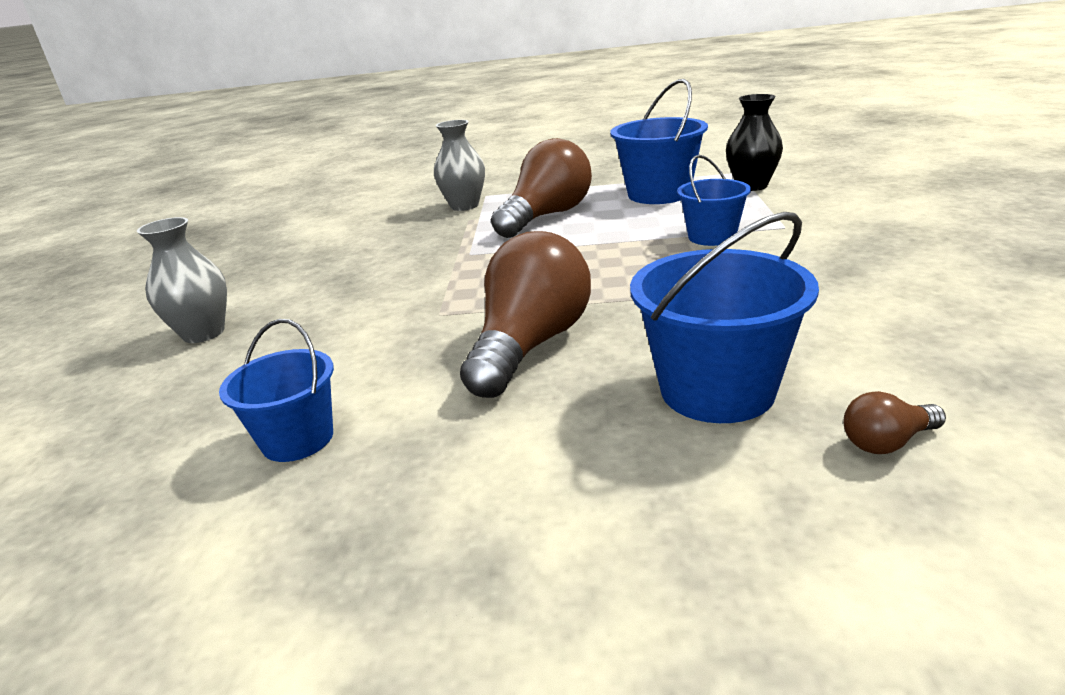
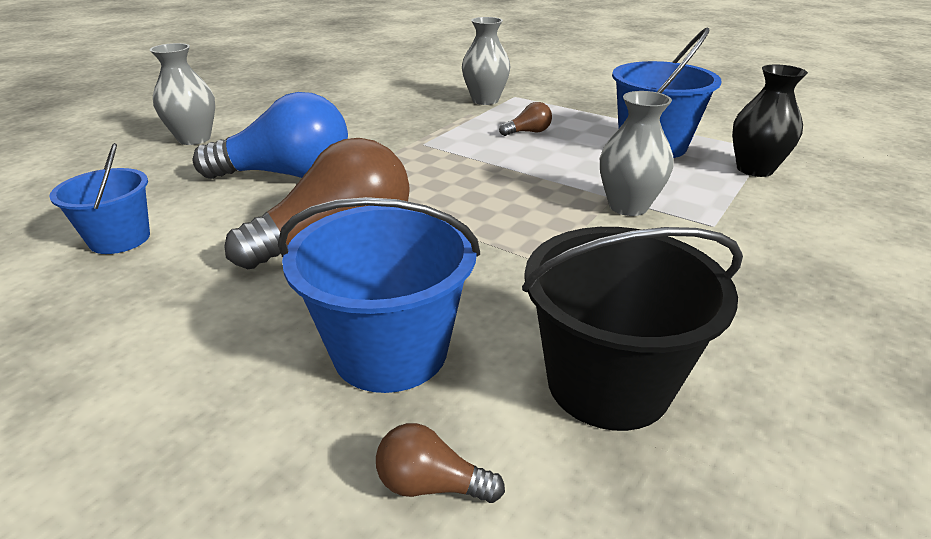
camera: 30 degrees right, 5 degrees up
brown light bulb [491,138,592,238] -> brown light bulb [499,102,552,136], size x0.42
blue bucket [677,155,751,246] -> grey vase [600,91,674,216]
none -> blue light bulb [193,92,348,179]
none -> black bucket [522,227,743,431]

